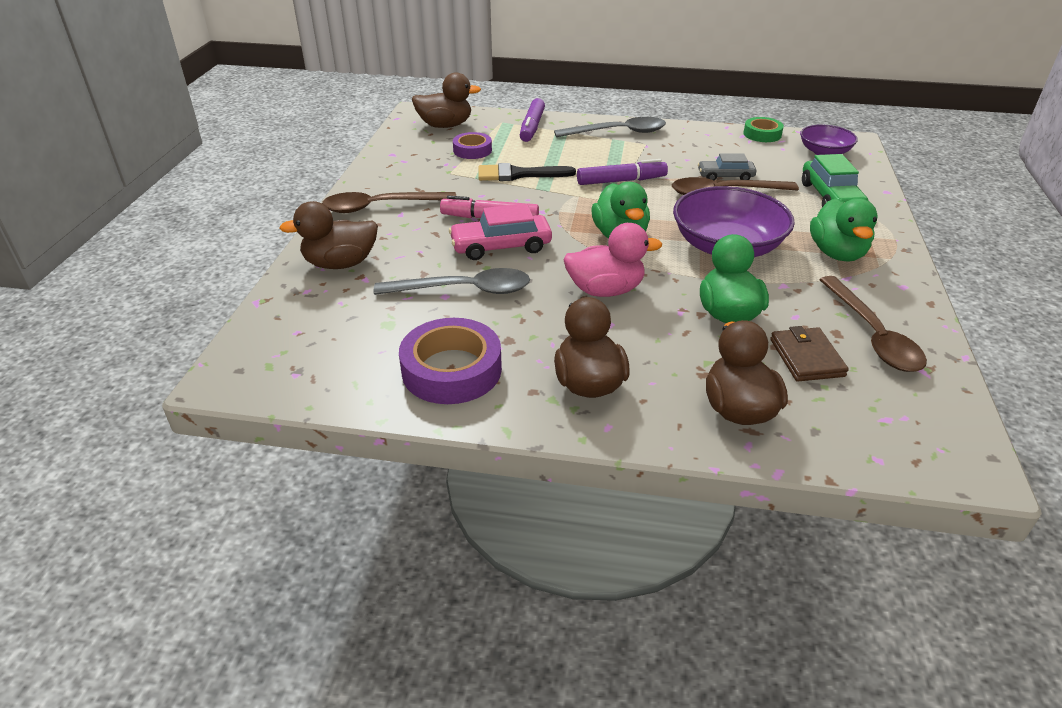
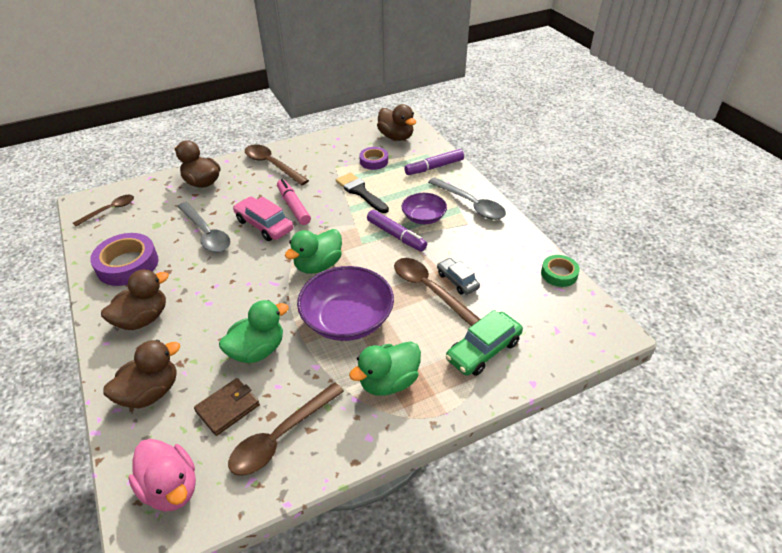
camera: 55 degrees right, 5 degrees up
pink duck [564,223,662,297] -> pink duck moved to [128,439,196,512]
purple bowl [800,124,858,155] -> purple bowl moved to [401,193,447,224]
none -> brown spoon [73,195,134,227]

